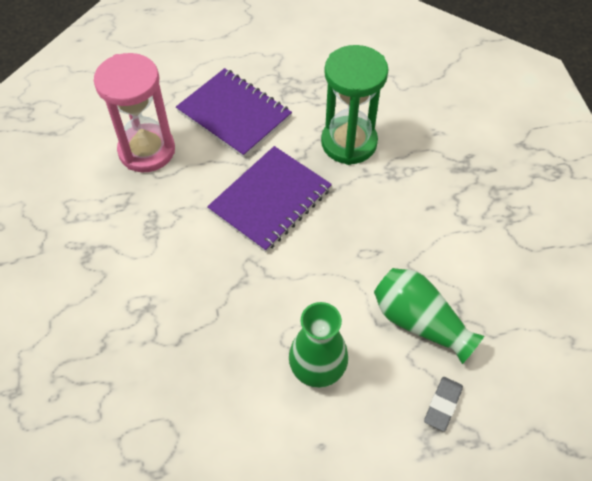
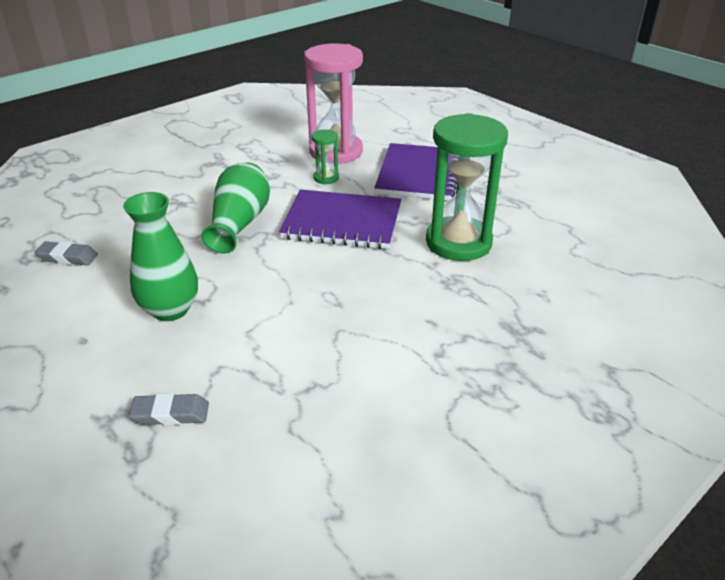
camera: 60 degrees right, 20 degrees down
green vase [374,268,484,364] -> green vase moved to [201,163,270,254]
none -> grey eraser [34,241,98,265]
none -> green hourglass [312,129,339,185]

